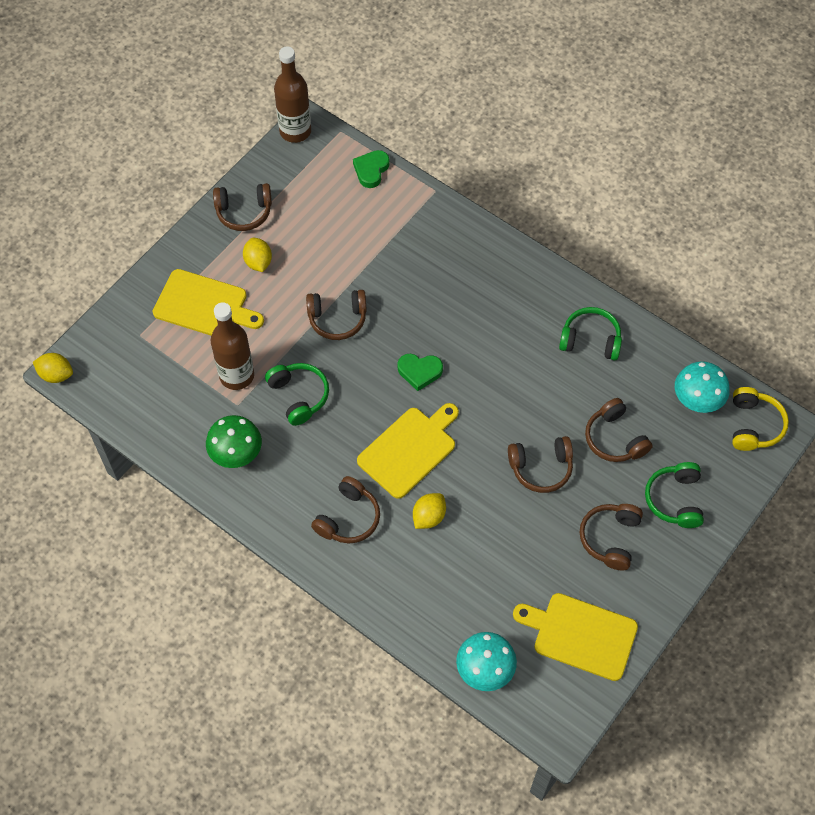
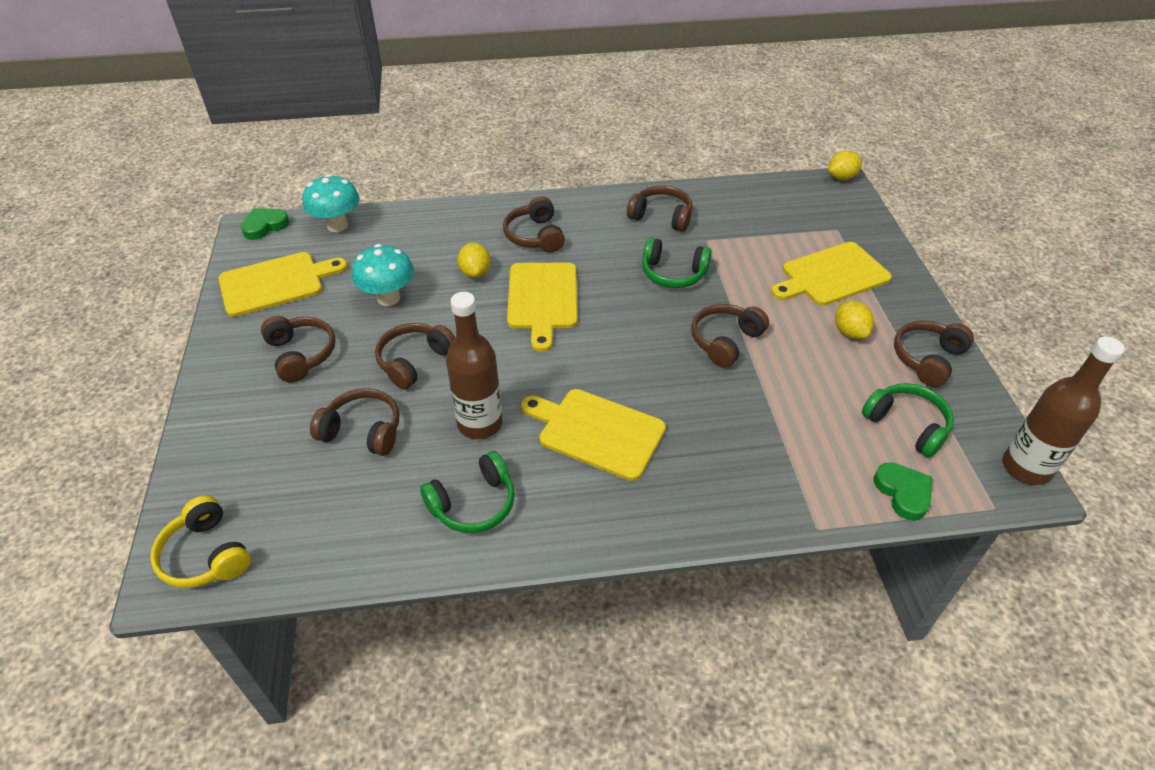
camera: 135 degrees right, 15 degrees down
green mushroom [206,415,262,468] -> brown headphones [627,186,693,232]
brown bottle [211,302,254,390] -> brown bottle moved to [446,292,503,439]
yellow lemon [243,238,272,272] -> yellow lemon turned 45 degrees clockwise [835,301,874,339]
green heart [398,354,443,391] -> green heart moved to [241,208,289,240]
green headphones [645,462,704,528] -> green headphones moved to [862,383,954,458]
turquoise mushroom [675,361,730,413] -> turquoise mushroom moved to [352,244,414,306]
none -> yellow cutting board [521,389,666,481]

